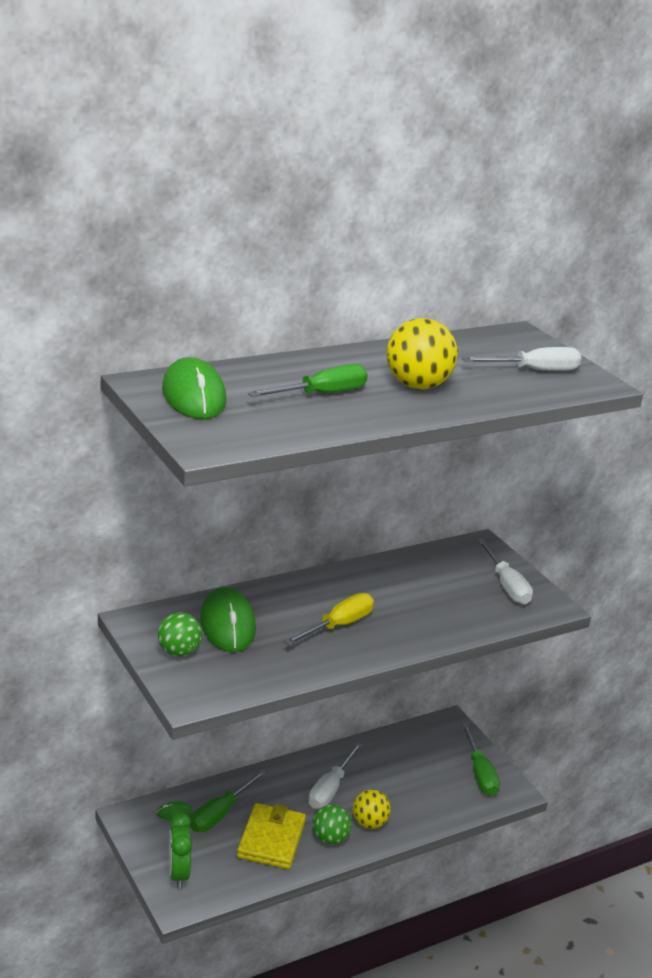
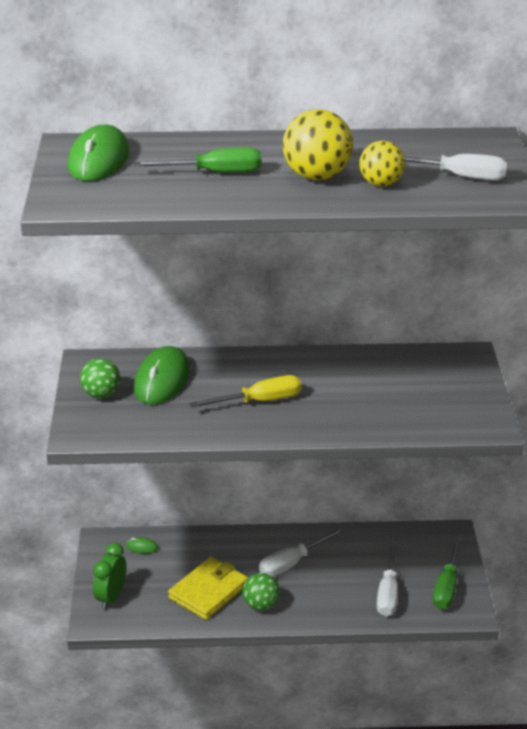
camera: 30 degrees right, 5 degrees up
green screwdriver [190,770,267,832] -> none
yellow ball [353,790,391,829] -> yellow ball moved to [359,141,405,187]
white screwdriver [477,539,533,604] -> white screwdriver moved to [376,541,398,617]

